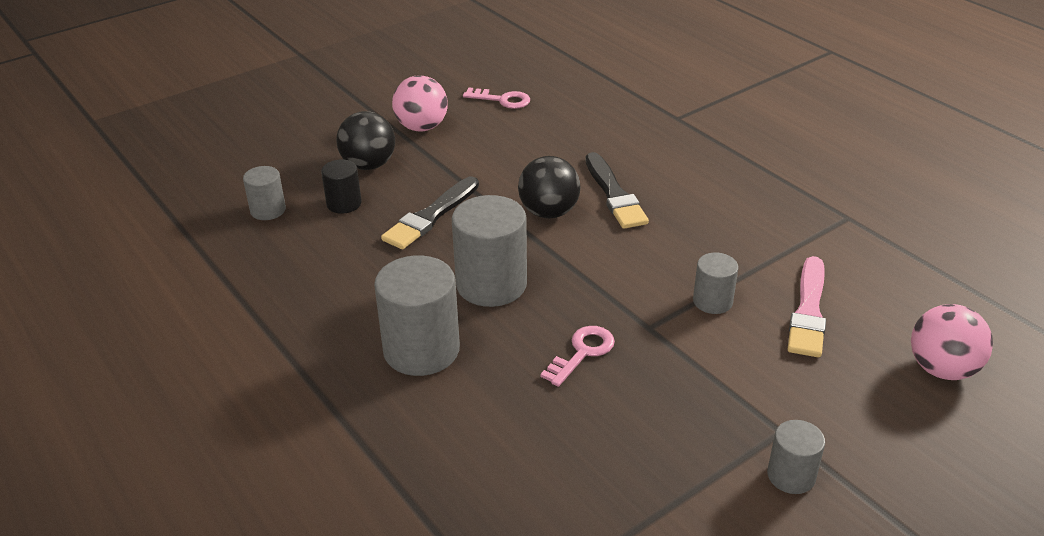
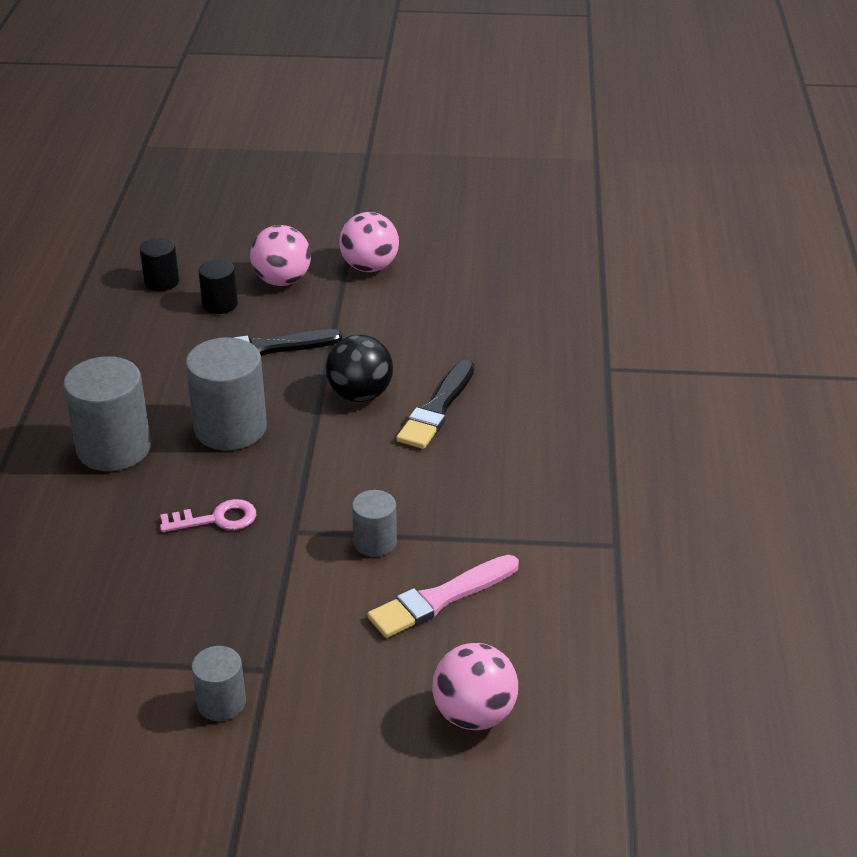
camera: 40 degrees right, 0 degrees up
grey cylinder [243,166,286,220] -> black cylinder [140,238,179,291]
black ball [336,111,395,170] -> pink ball [250,225,311,286]
pink key [463,88,530,109] -> none

